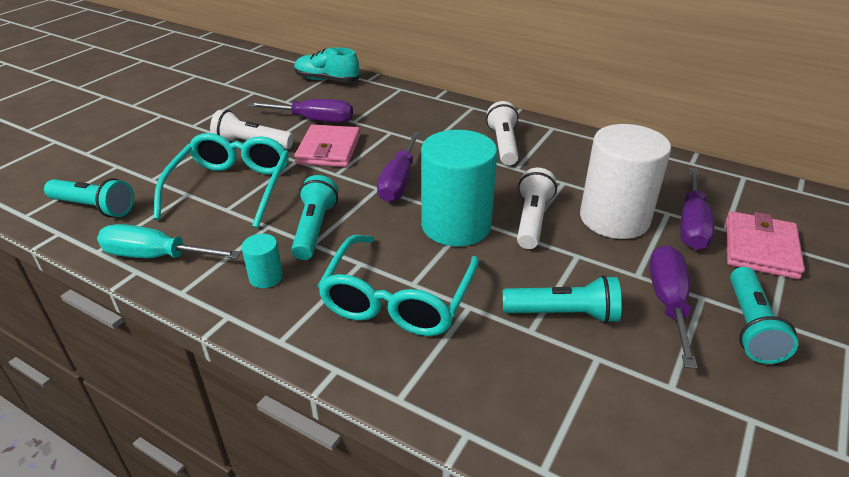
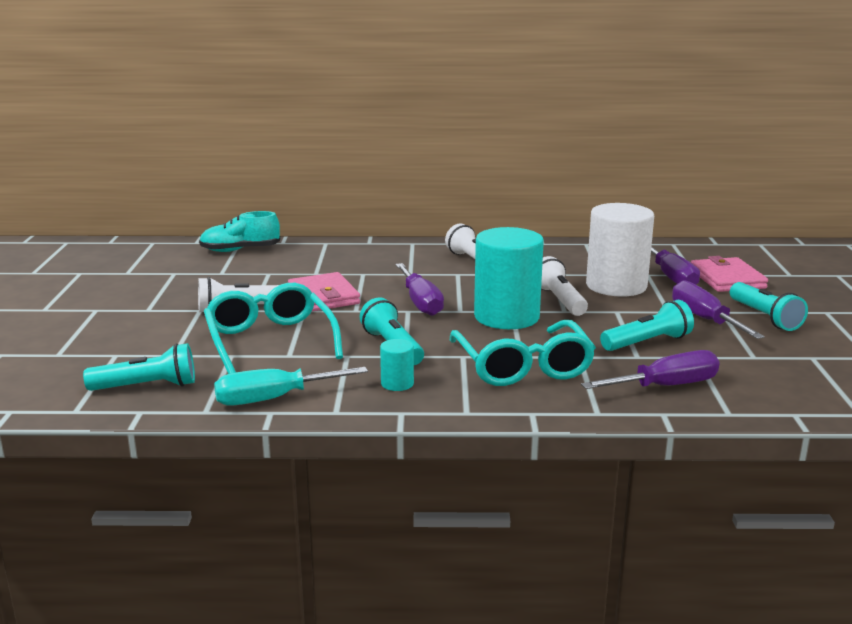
camera: 30 degrees left, 15 degrees down
purple screwdriver [248,99,353,123] -> purple screwdriver moved to [581,350,720,389]

